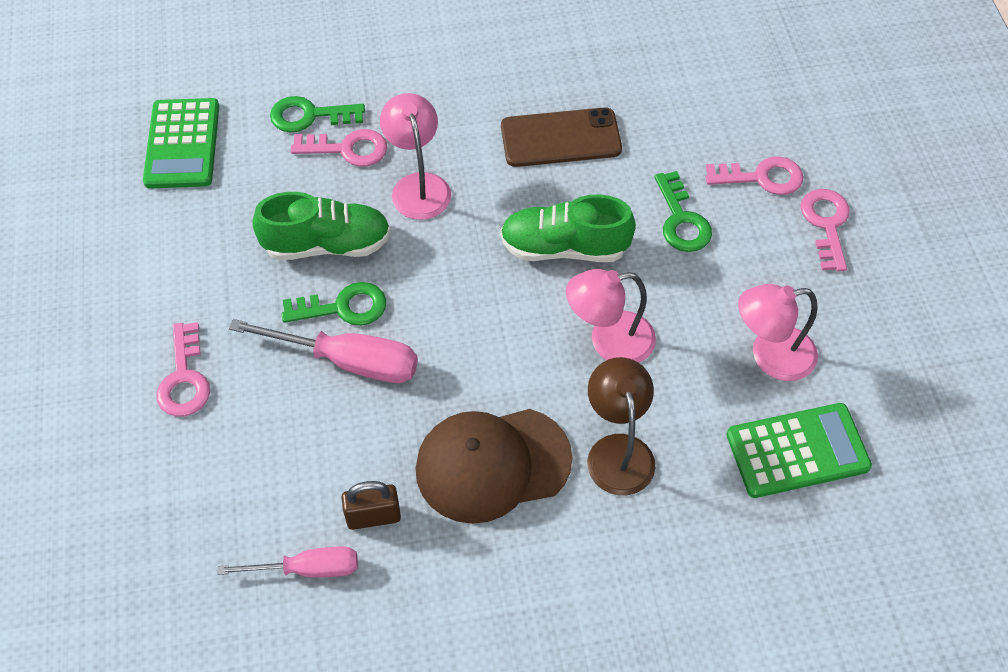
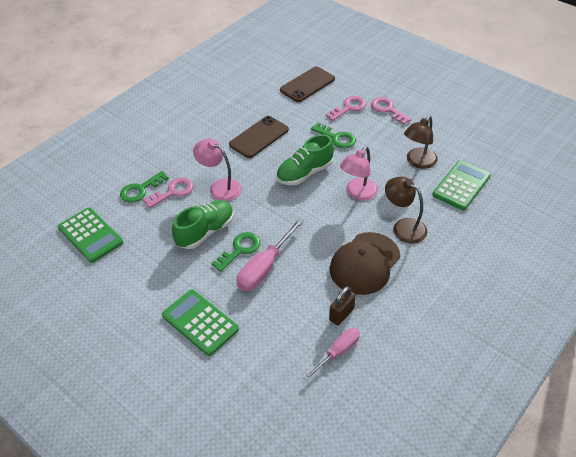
camera: 40 degrees left, 10 degrees down
pink key [156,322,210,417] -> green calculator [162,289,239,356]
pink screwdriver [229,319,418,383] -> pink screwdriver turned 150 degrees clockwise [237,218,304,291]
pink lamp [738,284,818,381] -> brown lamp [404,116,438,169]
none -> brown phone [280,66,335,102]

